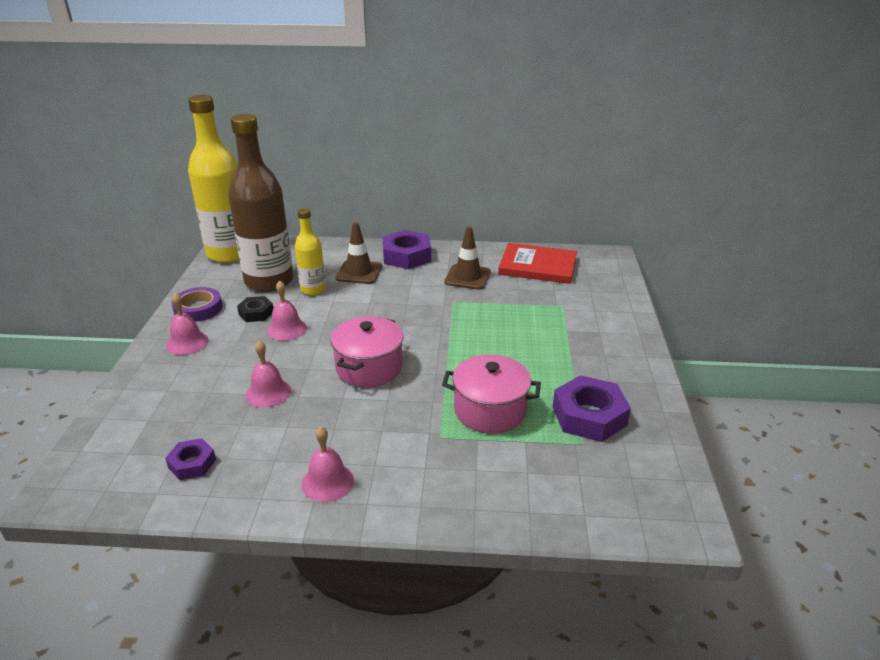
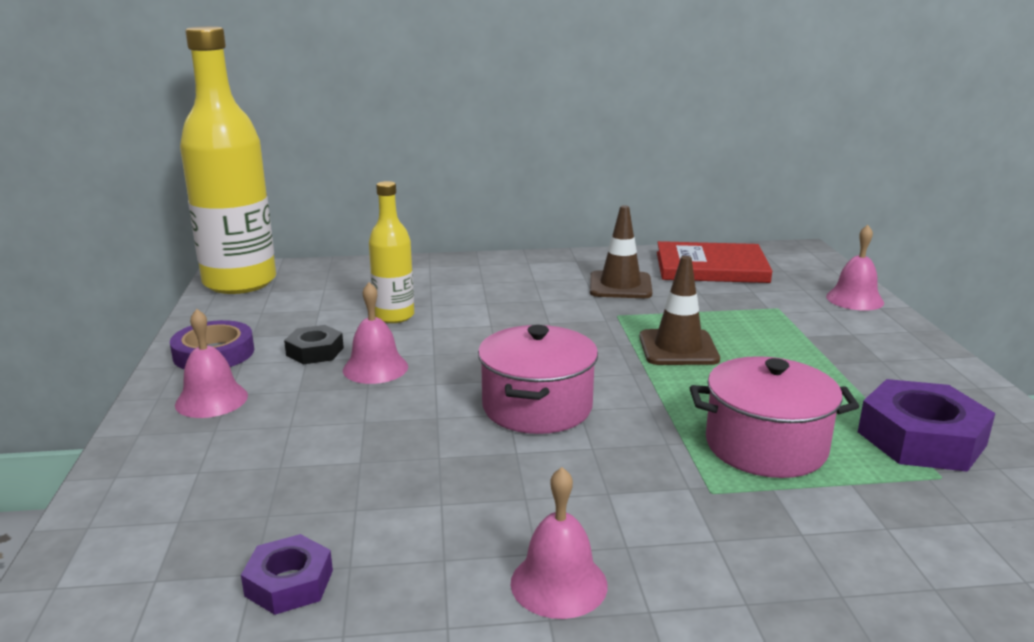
camera: 10 degrees left, 10 degrees down
brown bottle [228,114,293,292] -> none
pink bell [246,341,291,408] -> pink bell moved to [826,225,884,311]
brown traffic cone [335,222,382,284] -> brown traffic cone moved to [639,256,720,365]
purple nut [383,230,431,269] -> none

